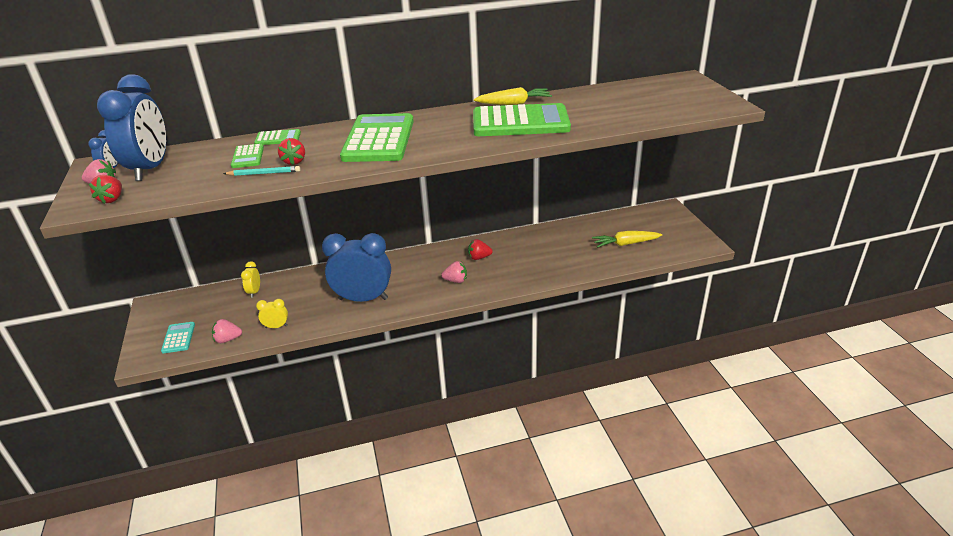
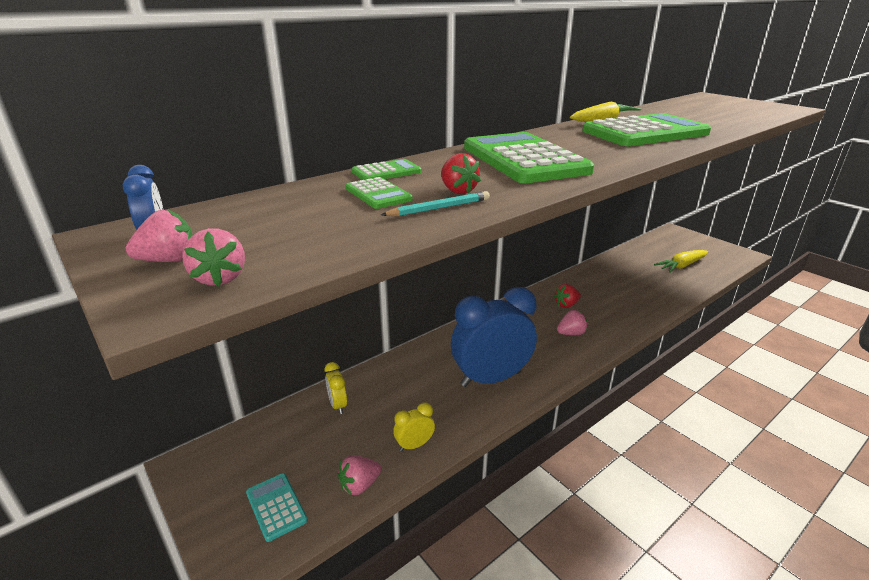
camera: 25 degrees left, 5 degrees down
red strawberry [89,175,122,204] -> pink strawberry [182,228,245,286]
blue clock [97,74,166,181] -> none

